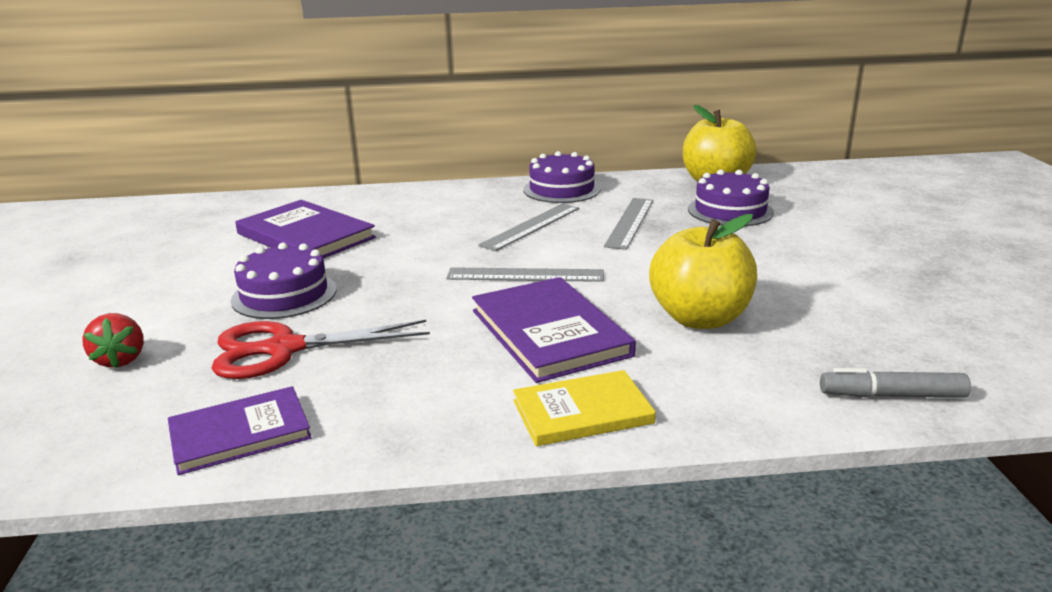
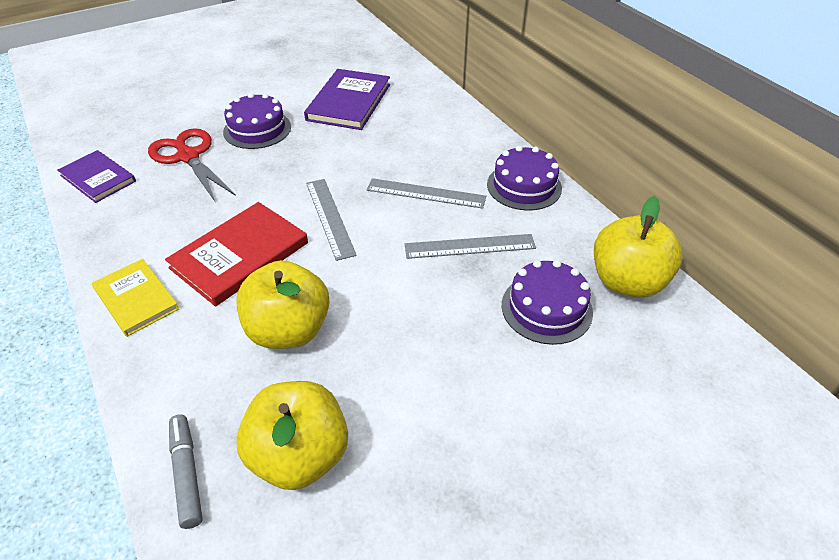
camera: 65 degrees right, 20 degrees up
red strawberry [82,313,144,368] -> none
purple book [472,277,636,383] -> red book [165,202,308,307]
none -> yellow apple [236,381,348,490]

